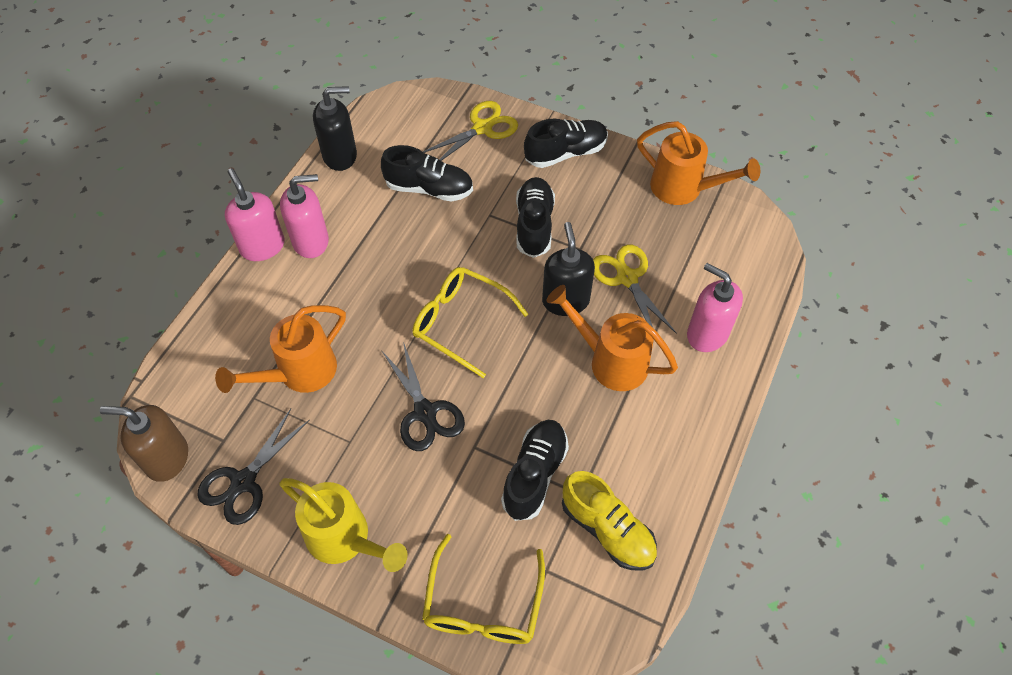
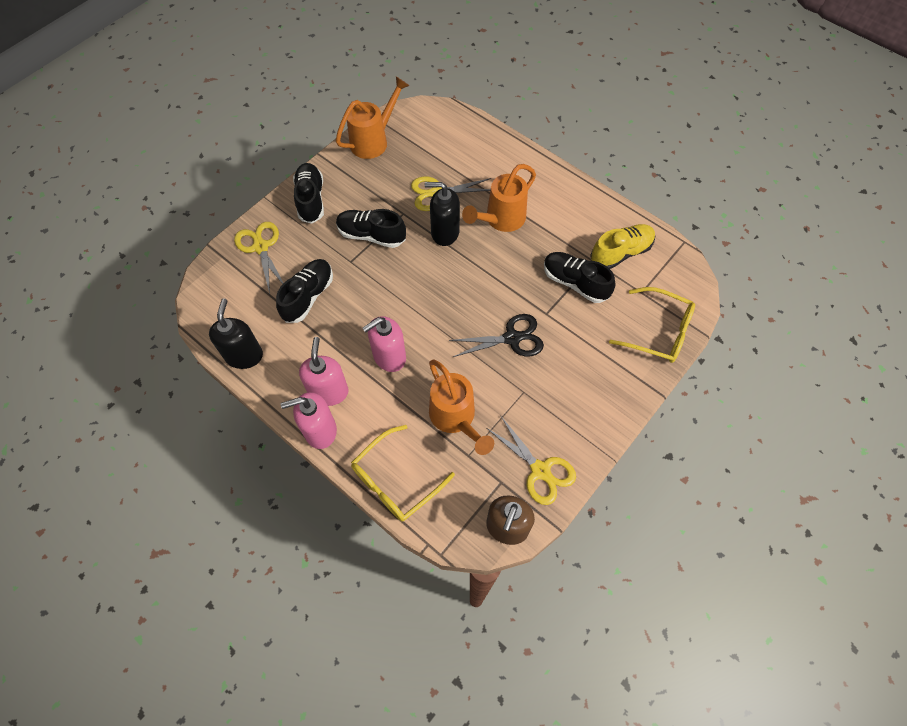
camera: 75 degrees left, 5 degrees up
black scissors [197,409,310,525] -> yellow scissors [487,415,576,505]
yellow watering can [279,478,408,572] -> none
yellow glasses [413,267,529,378] -> yellow glasses moved to [351,425,455,522]
pink soap dispenser [687,263,743,352] -> pink soap dispenser moved to [362,316,406,372]

